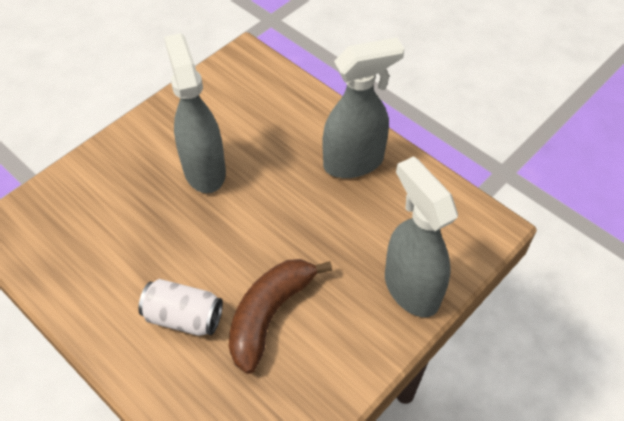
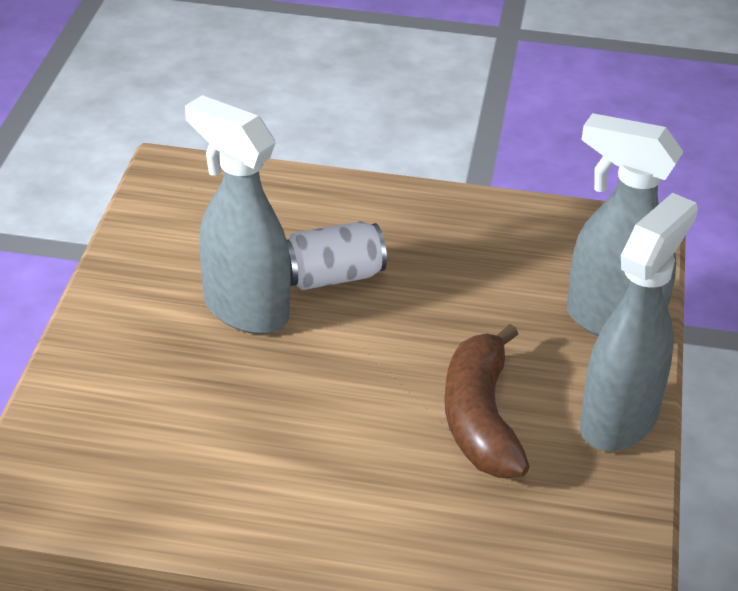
camera: 35 degrees left, 15 degrees down
white can [138,279,223,336] -> white can moved to [287,221,387,290]
grey spray bottle [323,38,404,178] -> grey spray bottle moved to [580,193,698,451]

